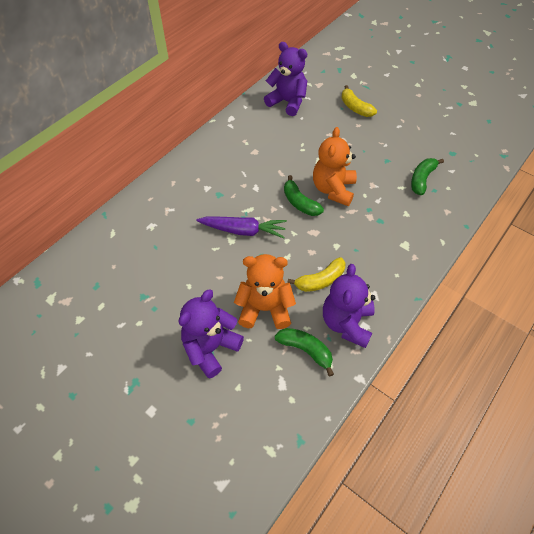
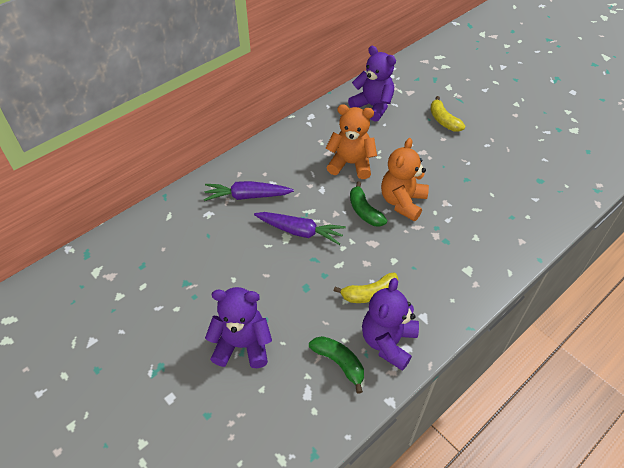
camera: 10 degrees right, 5 degrees down
purple teddy bear [179,289,244,379] -> purple teddy bear turned 45 degrees clockwise [205,287,272,368]
orange teddy bear [234,254,296,329] -> orange teddy bear moved to [326,104,377,179]
green banana [411,158,444,195] -> none
none -> purple carrot [204,181,294,201]

